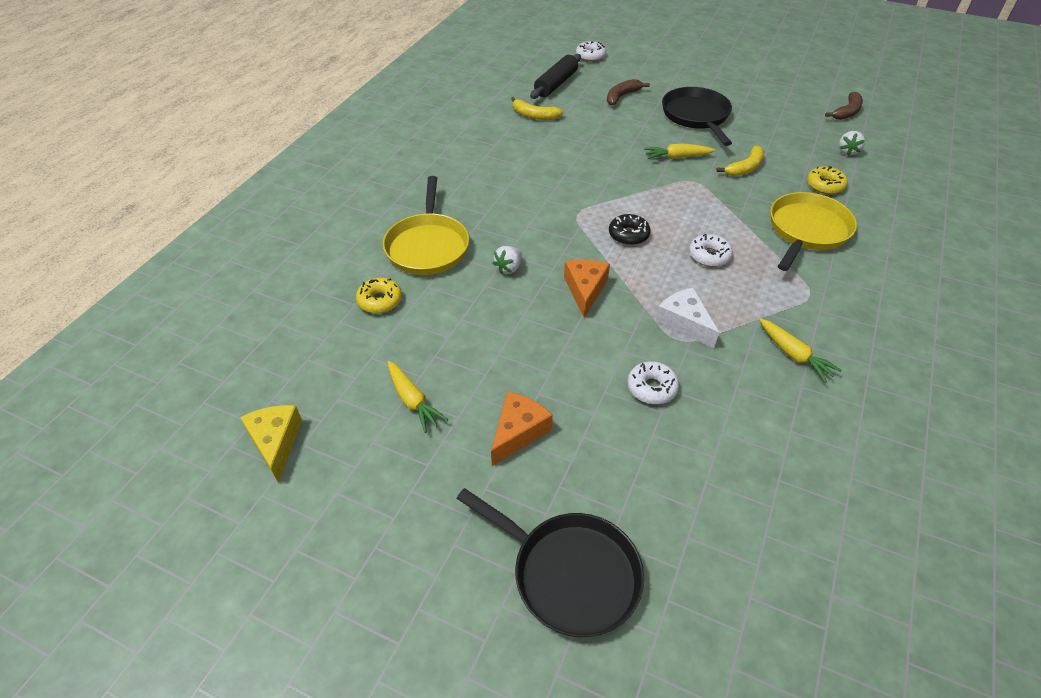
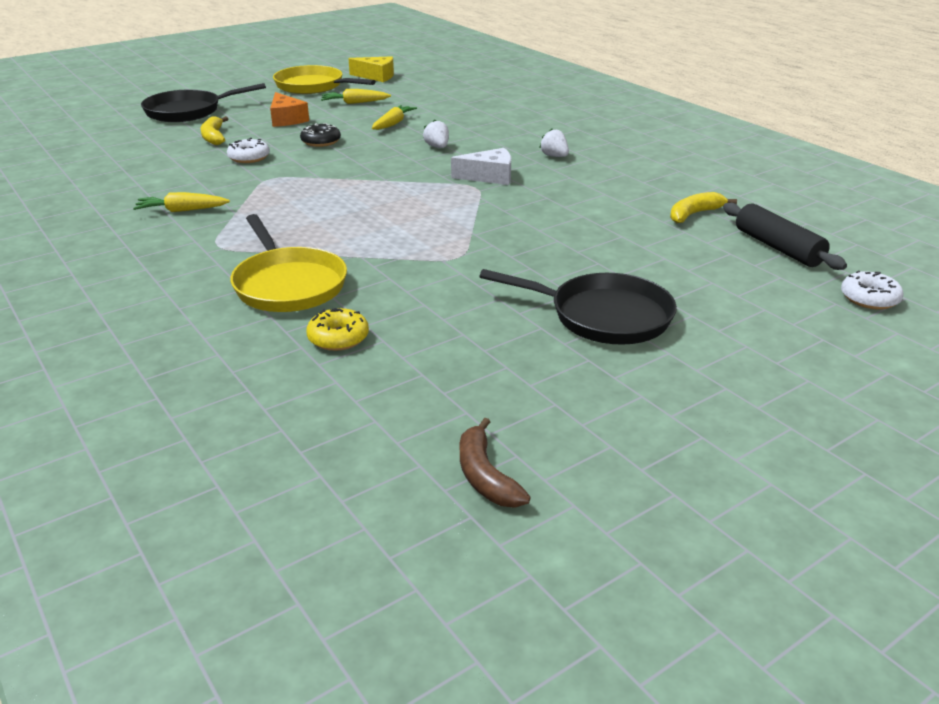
camera: 120 degrees right, 15 degrees down
yellow donut [356,278,402,313] -> none
yellow pan [383,176,469,275] -> yellow pan moved to [273,65,376,94]
orange cheese [564,259,610,318] -> none
brown banana [607,79,650,106] -> none
black donut [609,214,651,245] -> black donut moved to [300,123,341,147]
yellow carrot [644,144,716,159] -> yellow carrot moved to [372,105,417,130]
white cheese [656,287,719,348] -> white cheese moved to [451,148,511,185]
white donut [689,234,733,267] -> none
yellow banana [716,146,764,176] -> yellow banana moved to [200,116,228,145]
white strawberry [839,131,865,155] -> white strawberry moved to [539,129,569,157]

